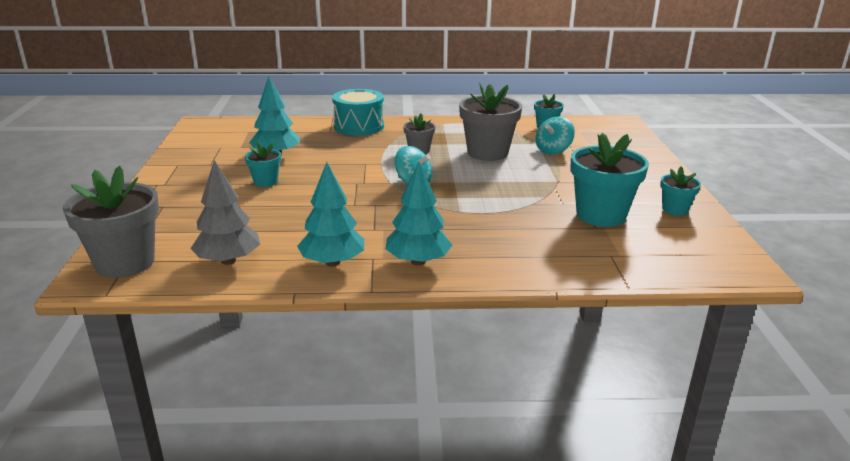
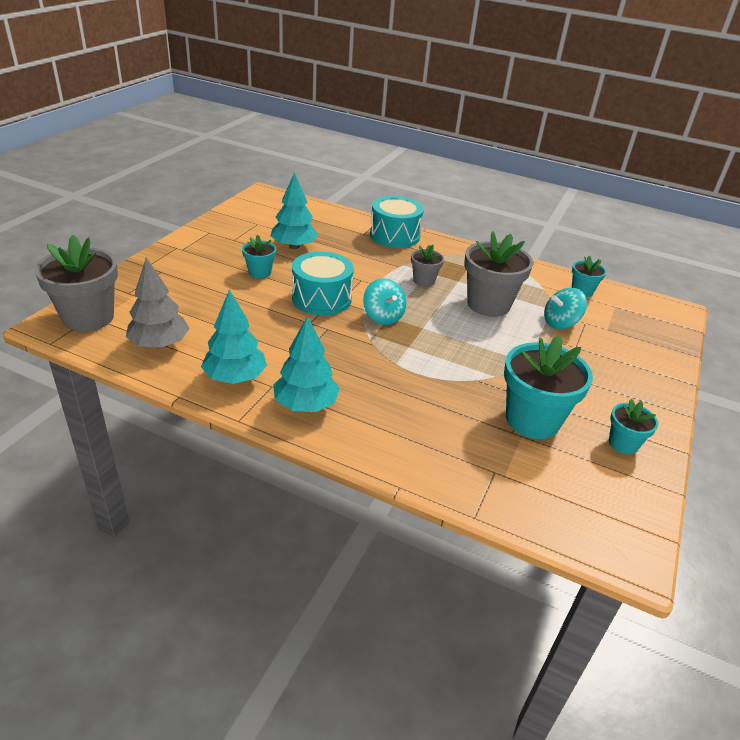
camera: 25 degrees right, 10 degrees up
none -> turquoise drum [292,251,354,316]

